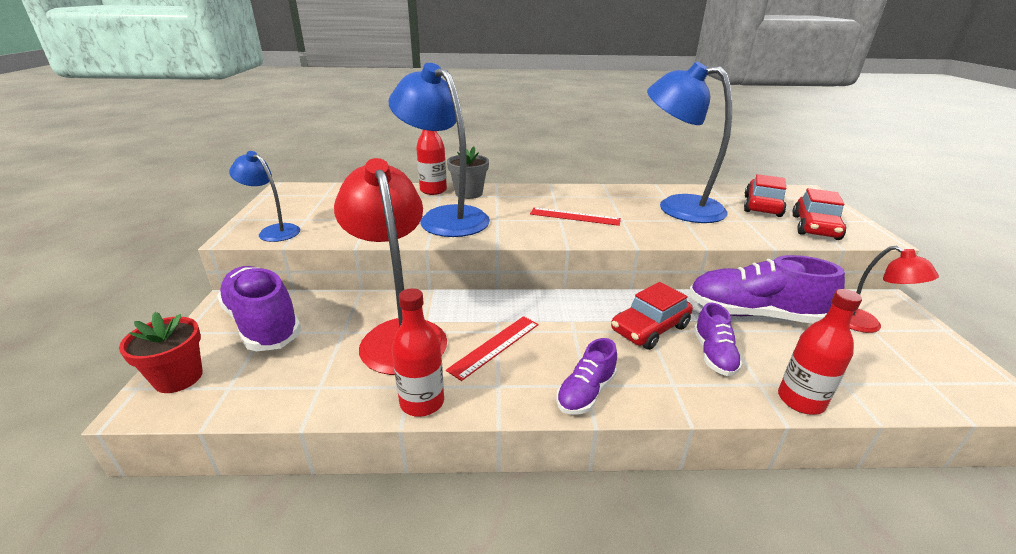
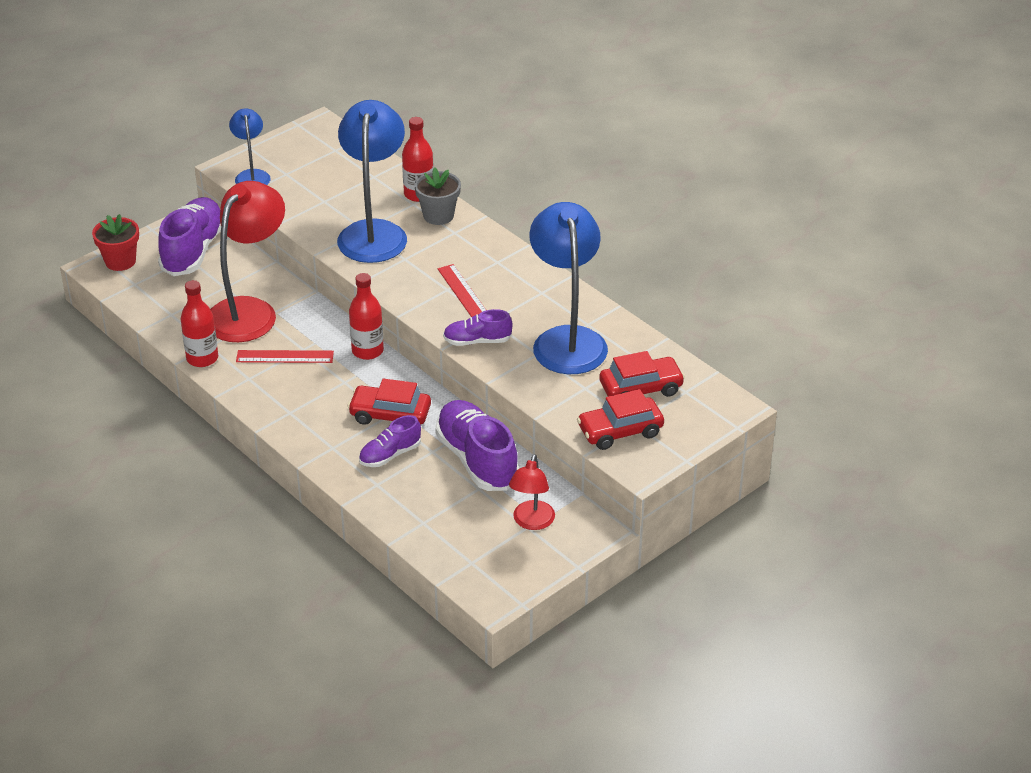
camera: 50 degrees right, 10 degrees up
purple shoe [556,338,617,415] -> purple shoe moved to [443,309,513,346]
red bottle [778,289,862,415] -> red bottle moved to [349,273,384,360]

